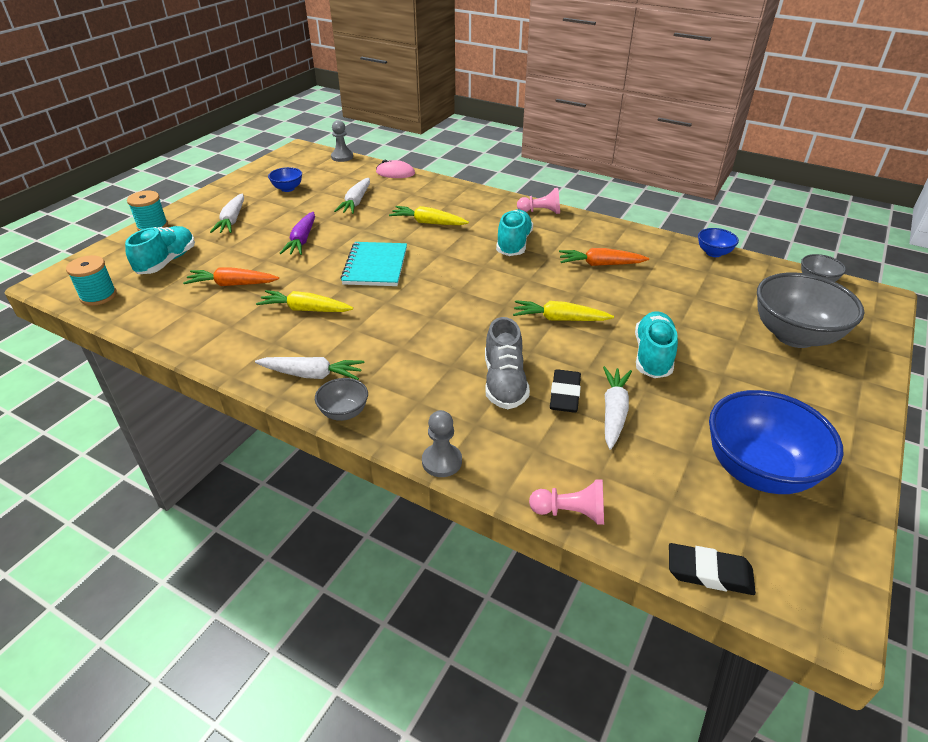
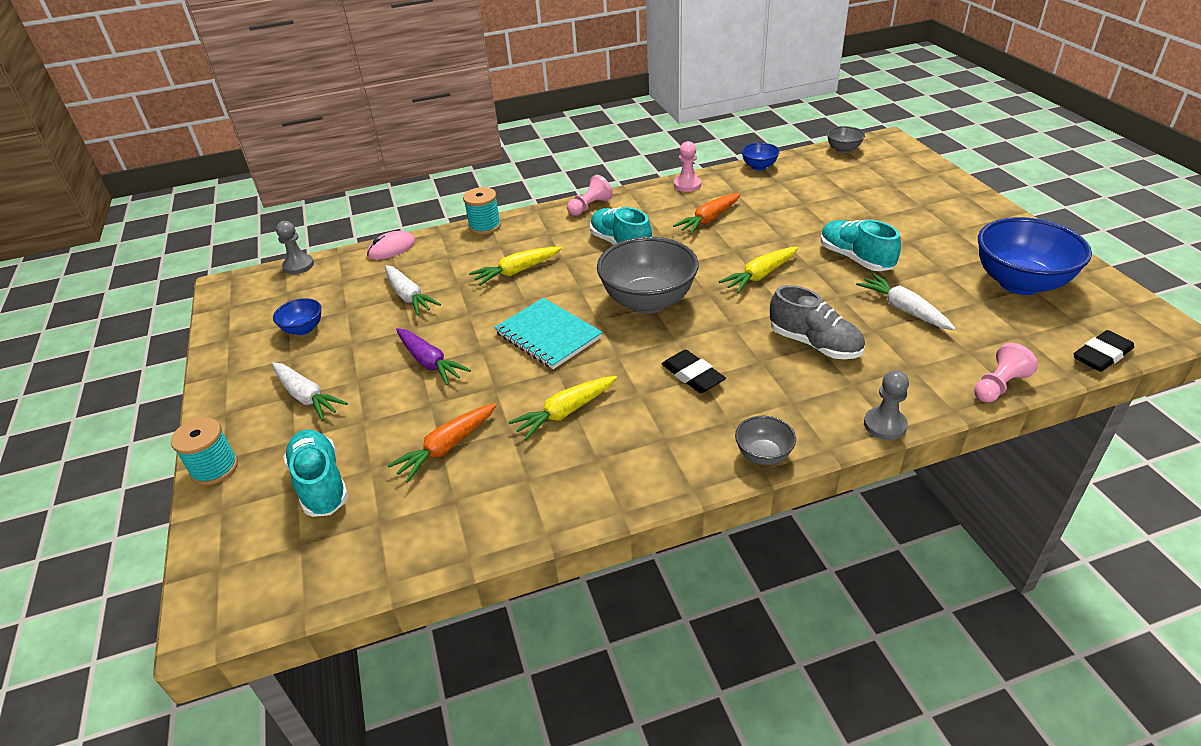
camera: 45 degrees left, 0 degrees up
turquoise spool [66,255,117,306] -> turquoise spool moved to [463,187,501,235]
white carrot [255,357,364,380] -> none
black eraser [550,369,581,413] -> black eraser moved to [662,350,726,393]
grey bowl [757,272,864,348] -> grey bowl moved to [597,237,699,314]
none -> pink pawn [674,141,701,192]

